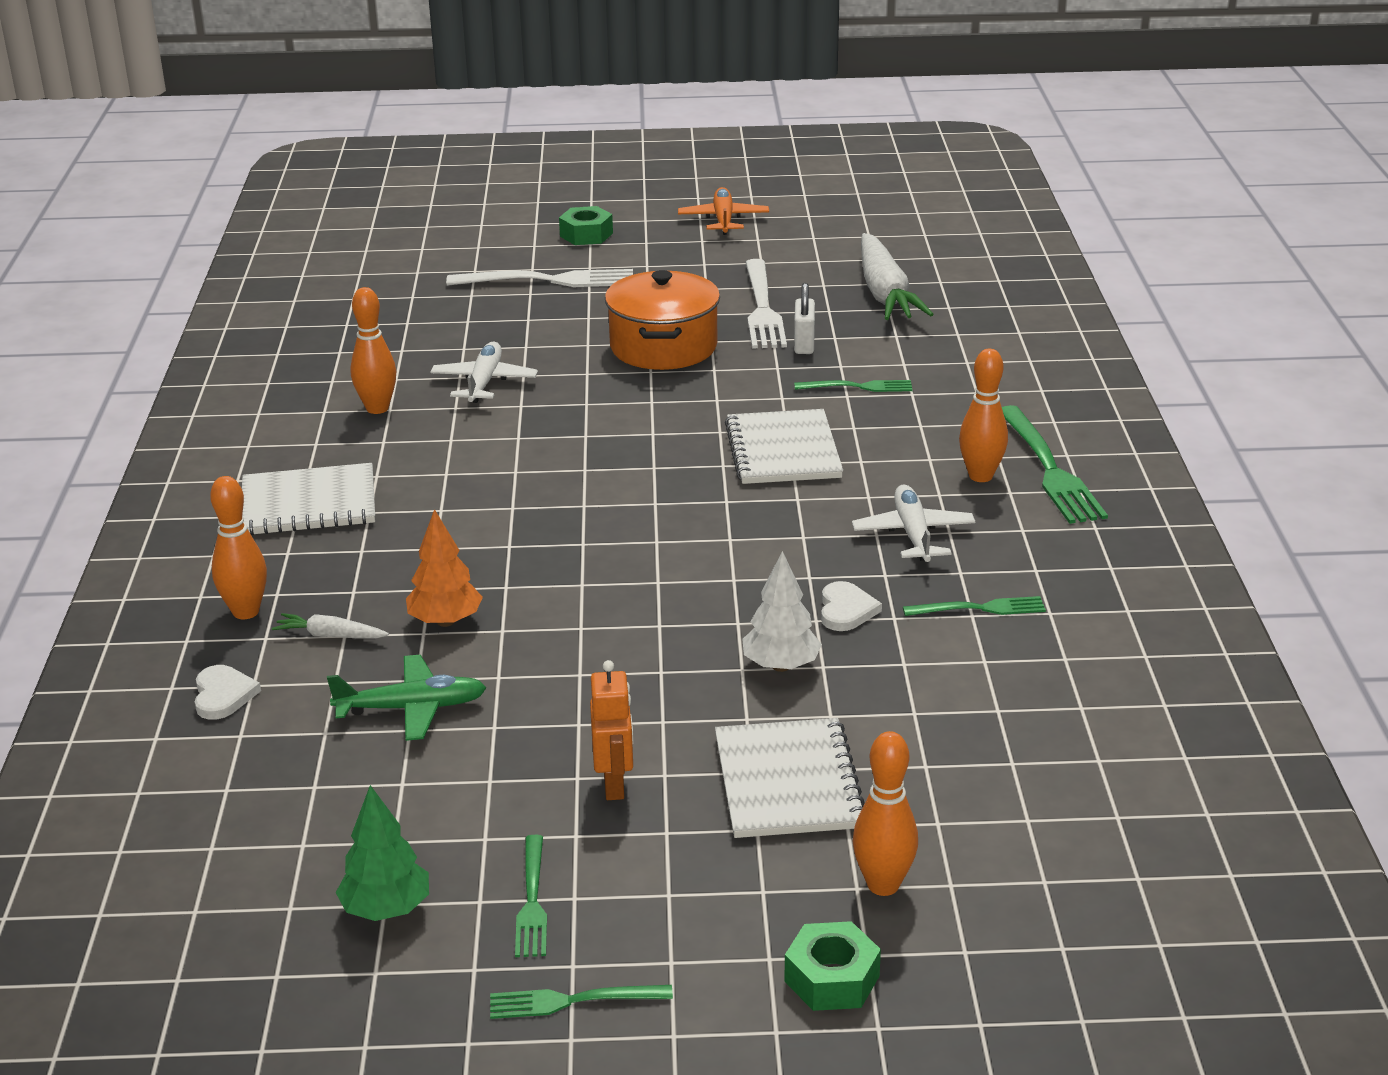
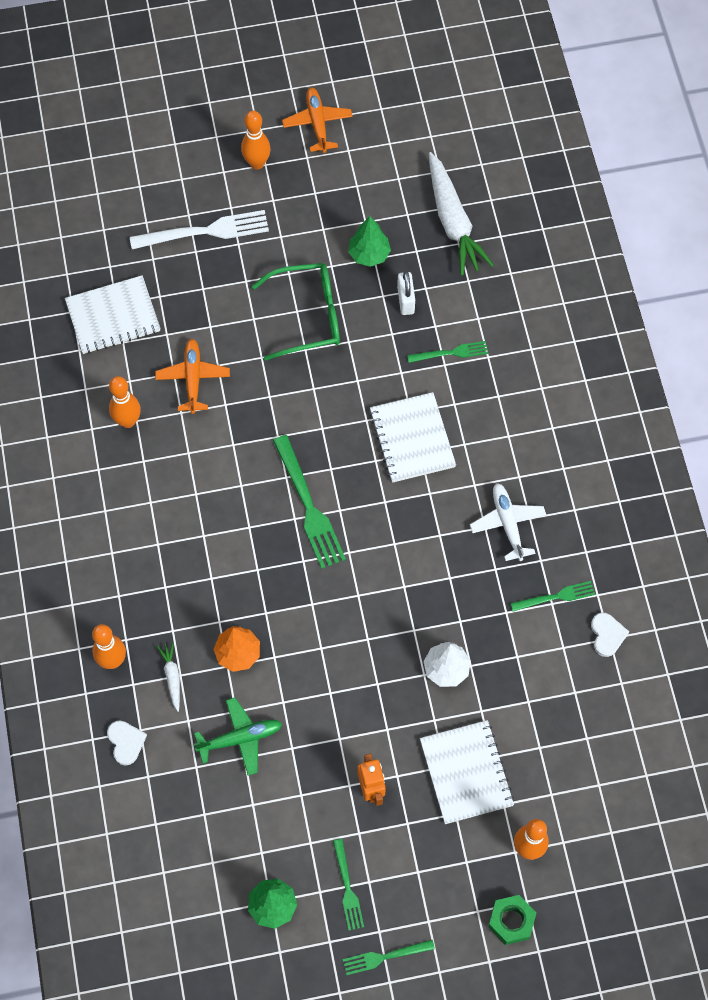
camera: 10 degrees left, 35 degrees up
white notebook [242,463,375,536] -> white notebook moved to [65,275,161,354]
white carrot [272,613,389,639] -> white carrot turned 75 degrees clockwise [157,642,180,712]
white plane [430,342,538,403] -> orange plane [155,339,230,414]
green nut [559,206,613,245] -> none
orange pot [605,270,720,370] -> green glasses [252,263,340,361]
white fork [745,259,787,348] -> green tree [348,216,391,267]
white heart [821,581,882,631] -> white heart moved to [591,613,629,657]
orange bowling pin [959,349,1008,482] -> orange bowling pin moved to [241,111,271,170]
green fork [1002,405,1108,524] -> green fork moved to [273,435,346,569]

